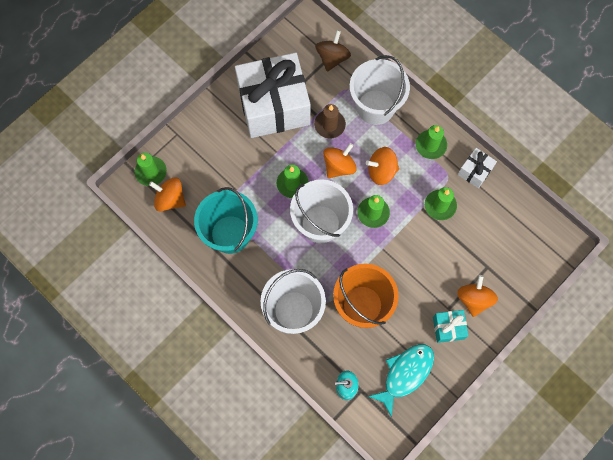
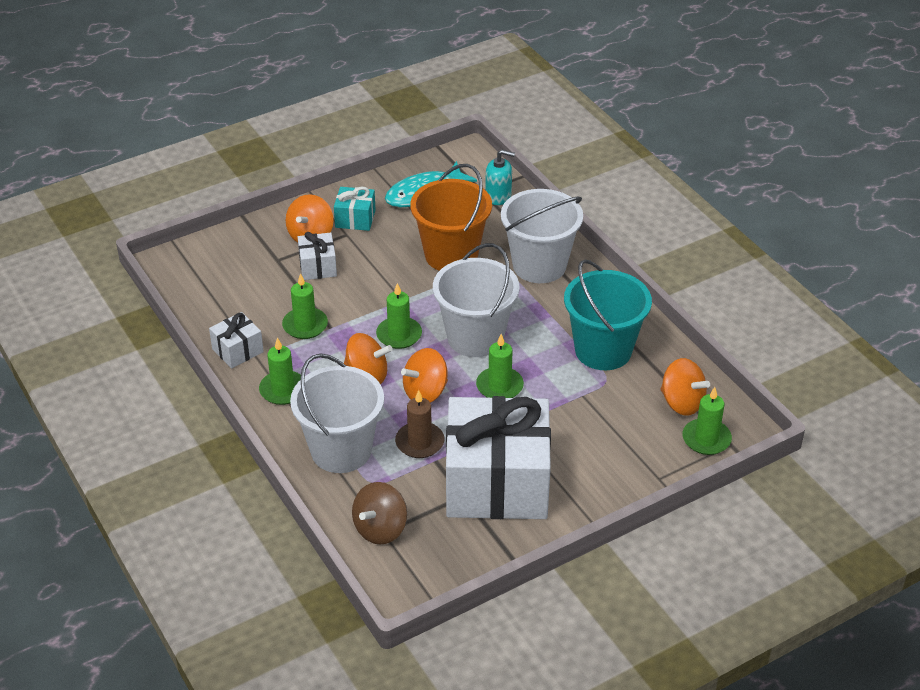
camera: 165 degrees left, 30 degrees down
none -> white gift [298,232,337,280]

